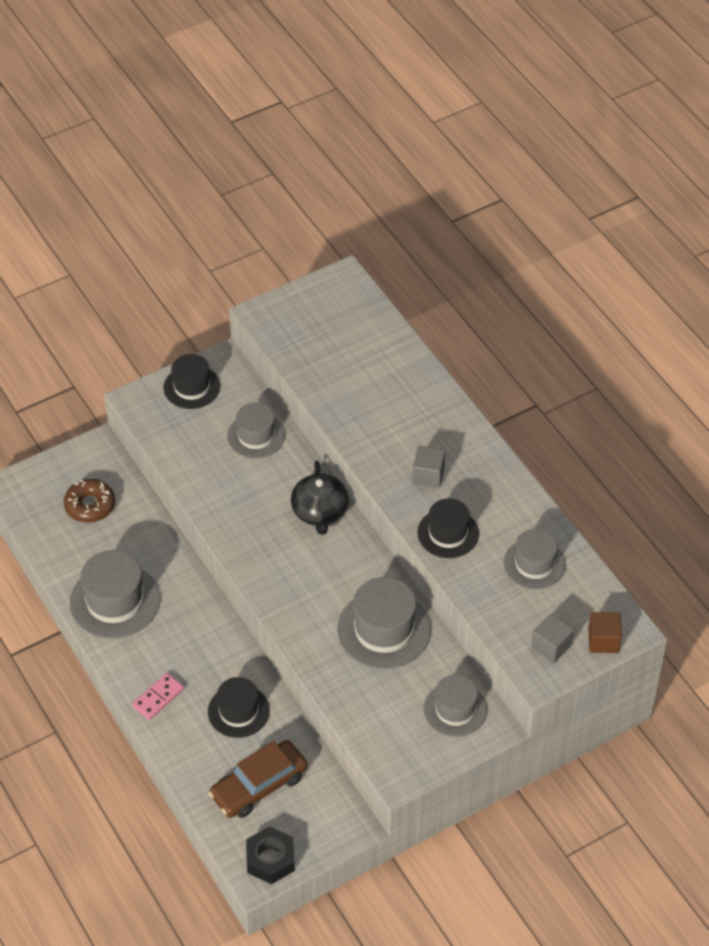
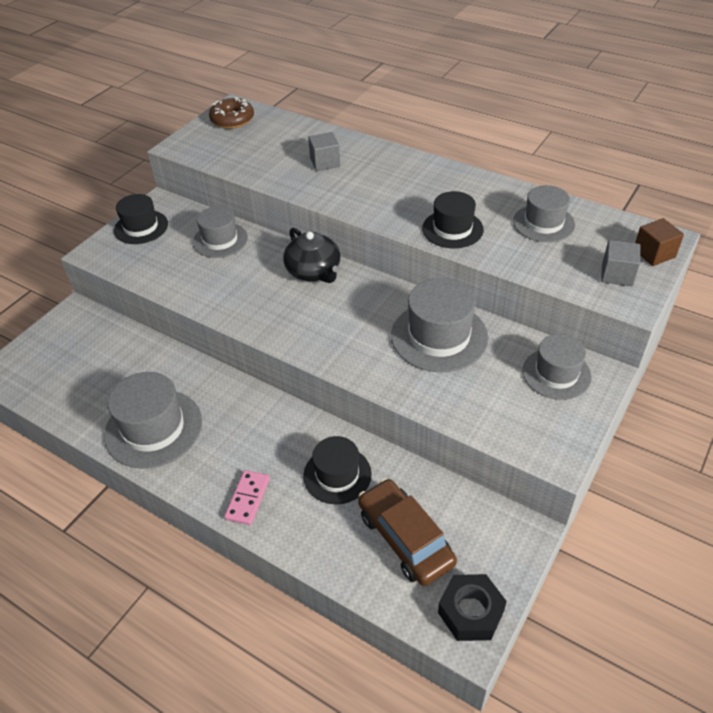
camera: 25 degrees left, 5 degrees down
brown donut [64,479,115,523] -> brown donut moved to [209,97,254,129]
brown car [209,740,308,818] -> brown car turned 120 degrees clockwise [358,478,457,586]
grey cube [412,446,445,488] -> grey cube moved to [308,132,340,171]

